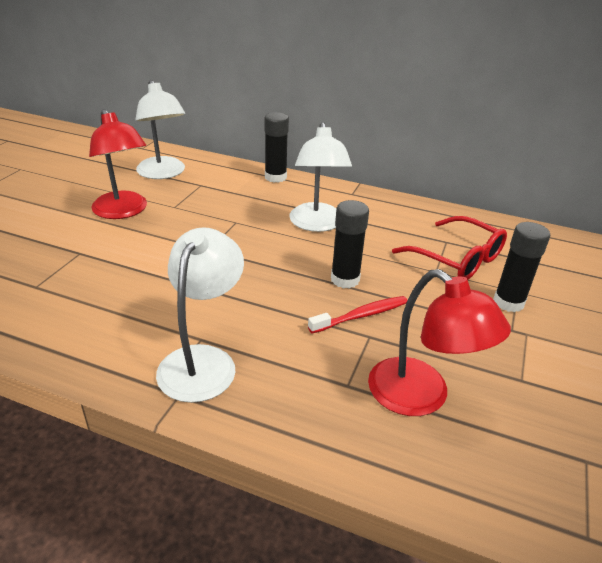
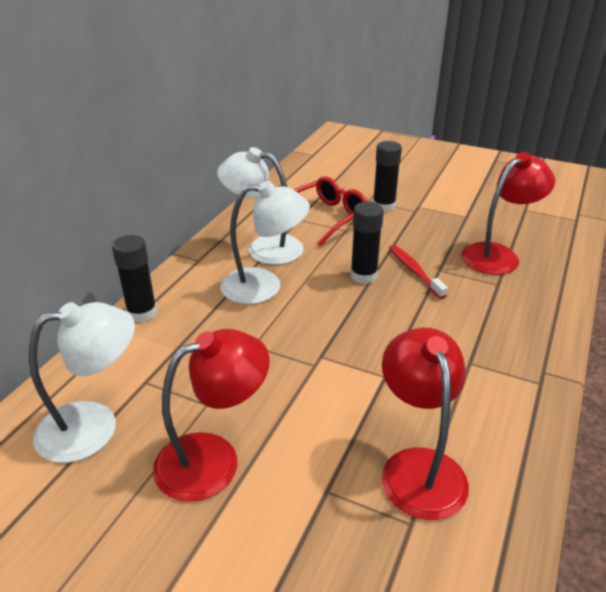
camera: 85 degrees left, 0 degrees up
white lamp [156,227,244,403] -> white lamp moved to [217,147,304,265]
none -> red lamp [382,328,469,520]

